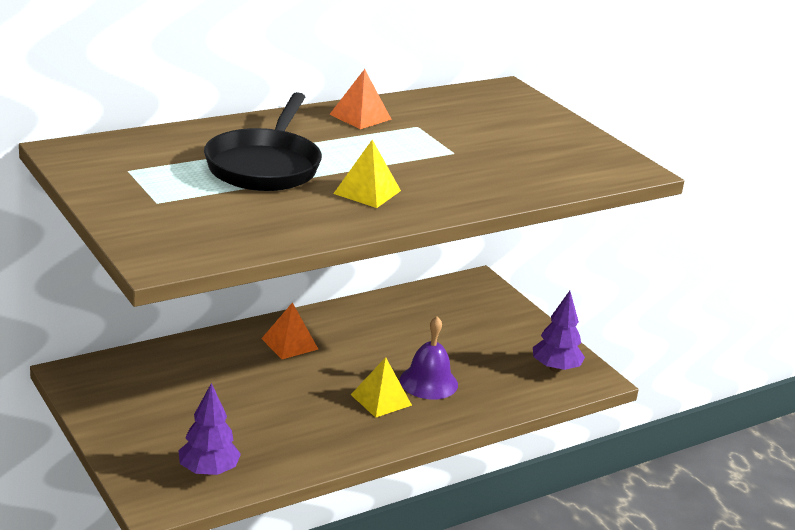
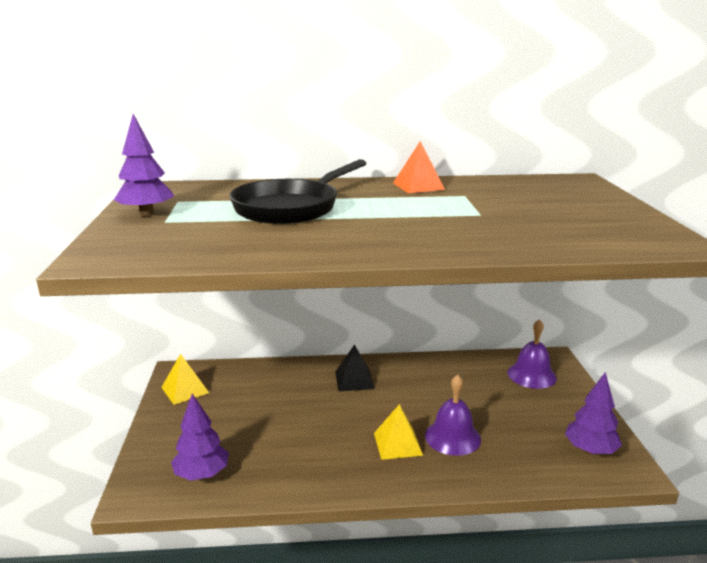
camera: 30 degrees right, 5 degrees down
orange pyramid [261,302,318,359] -> black pyramid [335,344,375,391]
yellow pyramid [333,140,401,208] -> yellow pyramid moved to [161,354,209,405]
none -> purple tree [114,114,174,216]
none -> purple bell [507,319,557,389]

